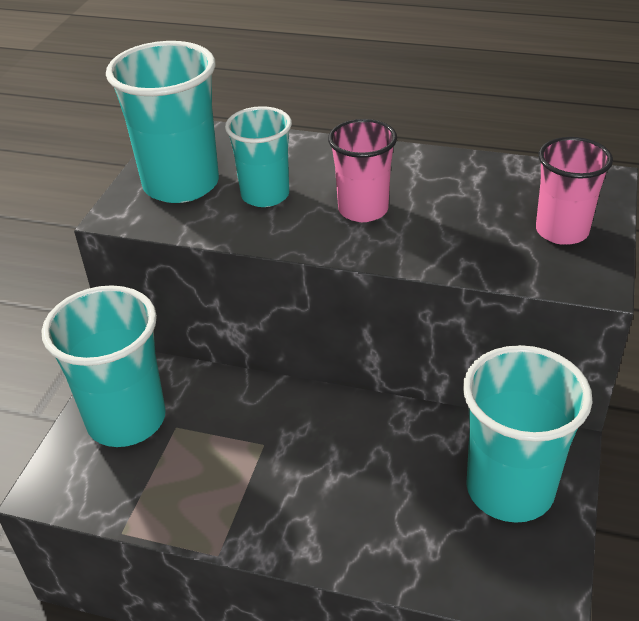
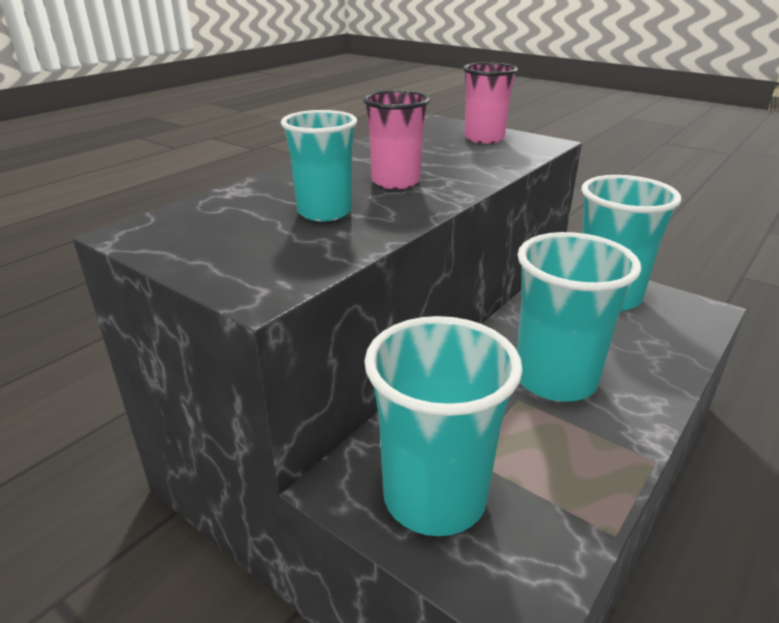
camera: 70 degrees left, 10 degrees down
turquoise cup [106,41,219,203] -> turquoise cup moved to [517,232,641,402]

